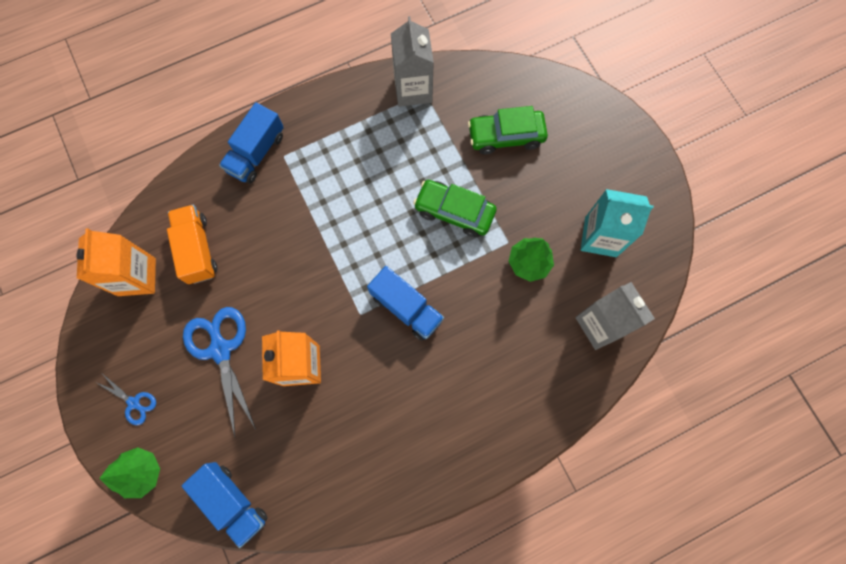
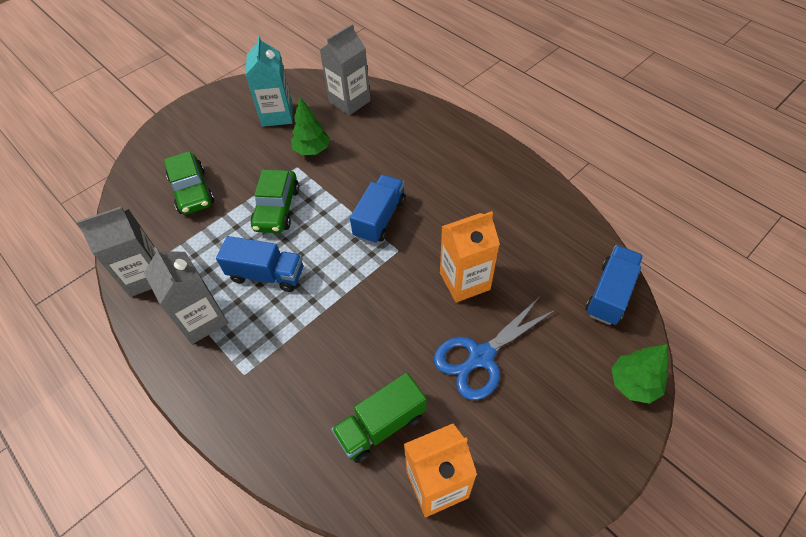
camera: 105 degrees left, 20 degrees down
blue scissors [97,374,156,425] -> none
orange truck [167,205,217,284] -> green truck [331,373,426,463]
blue truck [219,102,284,184] -> blue truck moved to [216,236,303,292]
none -> grey carton [144,247,228,344]

